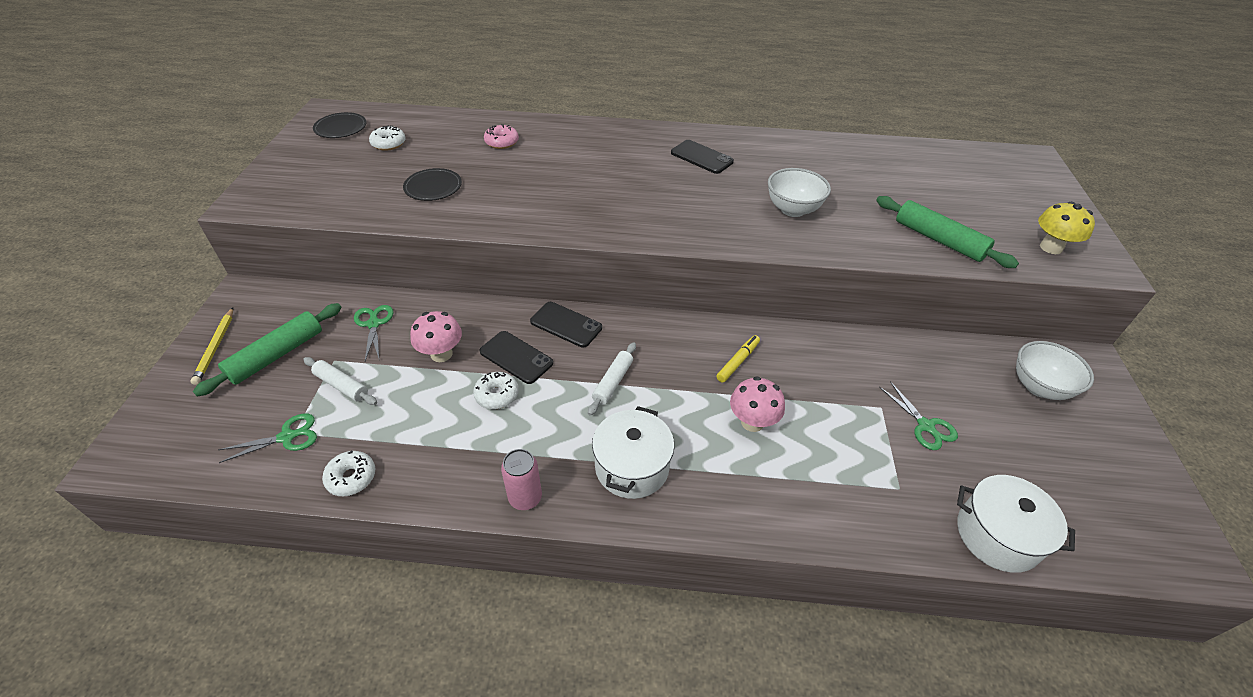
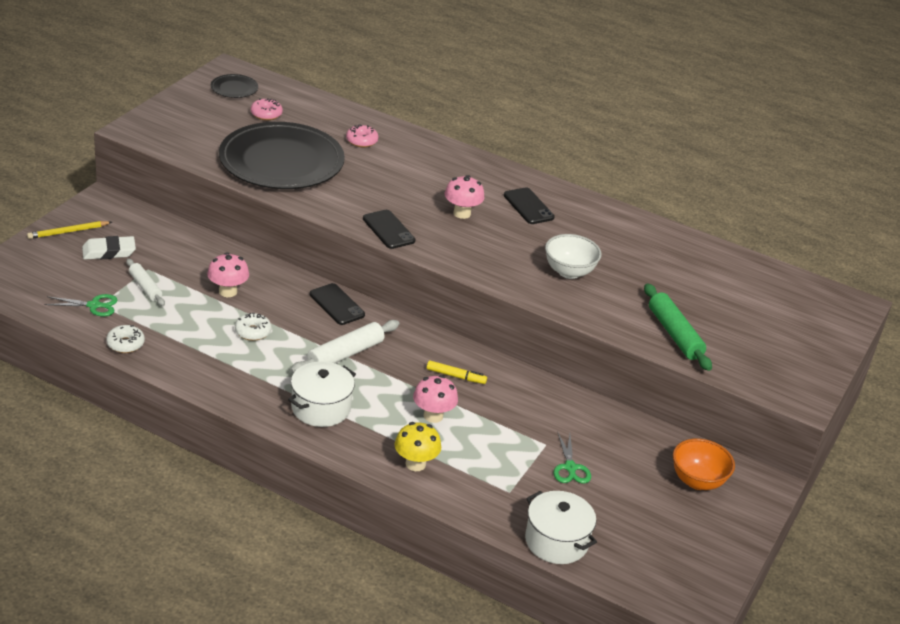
camera: 20 degrees right, 10 degrees down
yellow pencil [191,308,233,385] -> yellow pencil turned 45 degrees clockwise [27,221,112,239]
green rolling pin [193,303,342,396] -> white eraser [82,236,136,260]
green scissors [354,305,393,361] -> none
white donut [369,125,406,151] -> pink donut [251,98,283,120]
black plate [403,168,462,201] -> black plate [219,122,345,189], size x2.46
black phone [479,331,553,384] -> black phone moved to [363,210,415,249]
pink can [501,449,542,510] -> none
white rolling pin [588,342,636,416] -> white rolling pin [290,320,399,373], size x1.56
yellow marker [716,335,760,382] -> yellow marker turned 45 degrees clockwise [427,361,487,384]
white bowl [1016,341,1094,400] -> orange bowl [673,438,735,490]
yellow mushroom [1038,202,1095,254] -> yellow mushroom moved to [394,422,441,471]
none -> pink mushroom [445,175,485,219]

